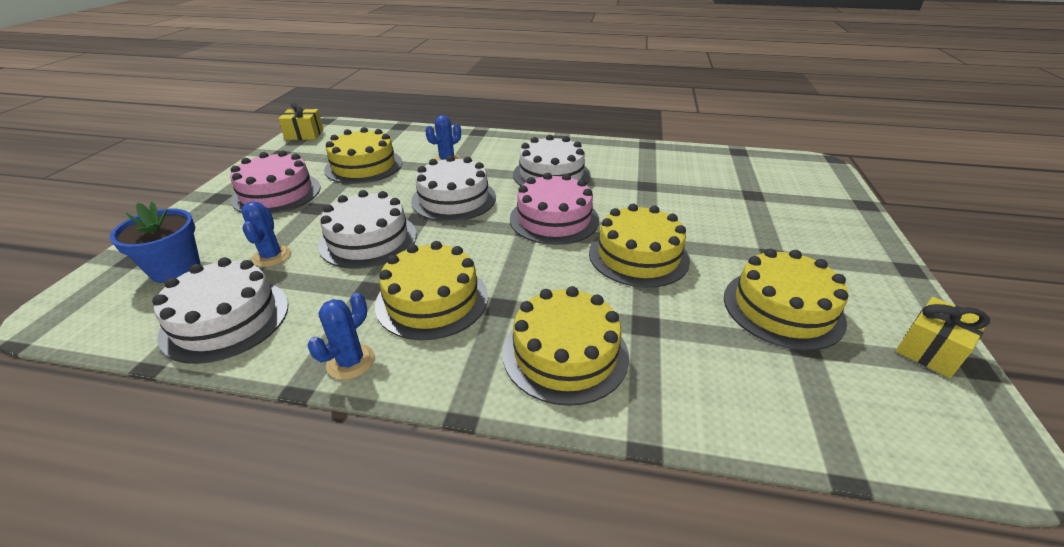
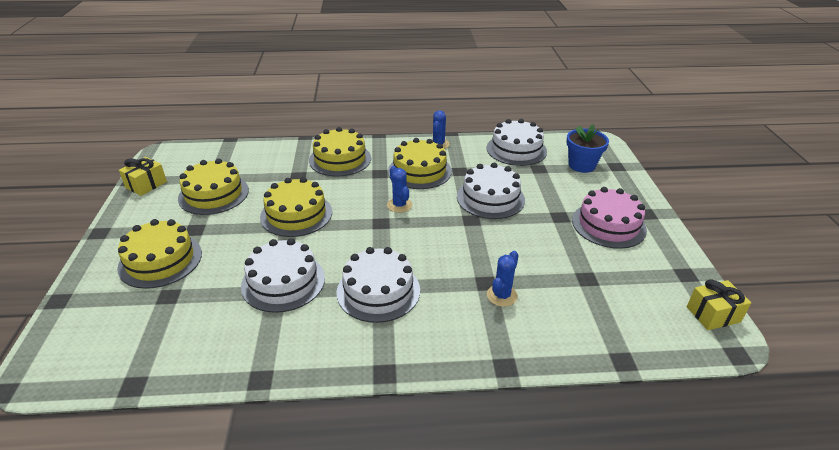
camera: 165 degrees right, 0 degrees up
blue cactus [241,201,291,267] -> blue cactus moved to [387,166,412,213]
yellow cake [324,127,402,184] -> yellow cake moved to [117,219,202,289]
white cake [411,155,496,222] -> white cake moved to [241,238,325,313]
pink cake [510,173,599,245] -> none

